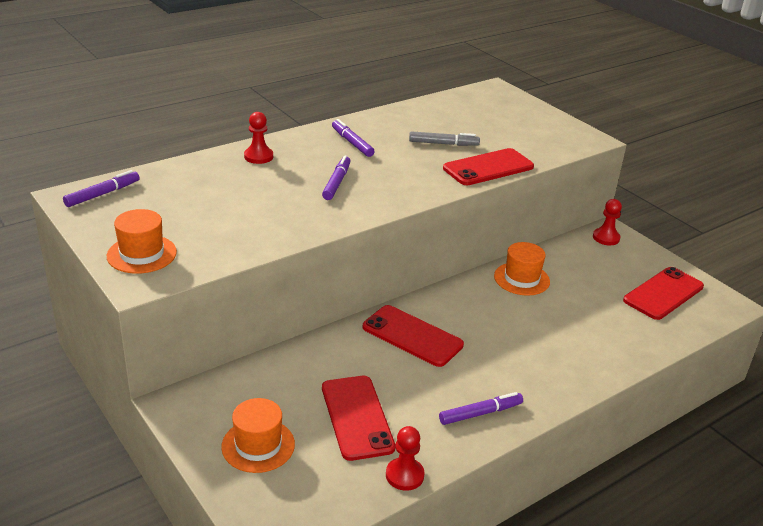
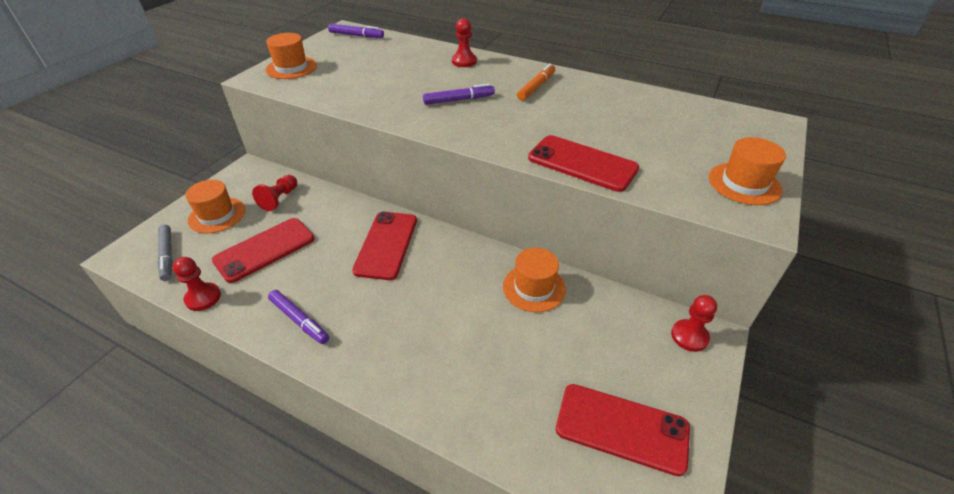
camera: 65 degrees right, 10 degrees up
purple marker [332,119,375,157] -> orange marker [517,64,555,101]
grey marker [409,131,480,146] -> grey marker moved to [157,225,173,281]
none -> red pawn [252,175,297,211]
none -> orange hat [709,137,786,205]

